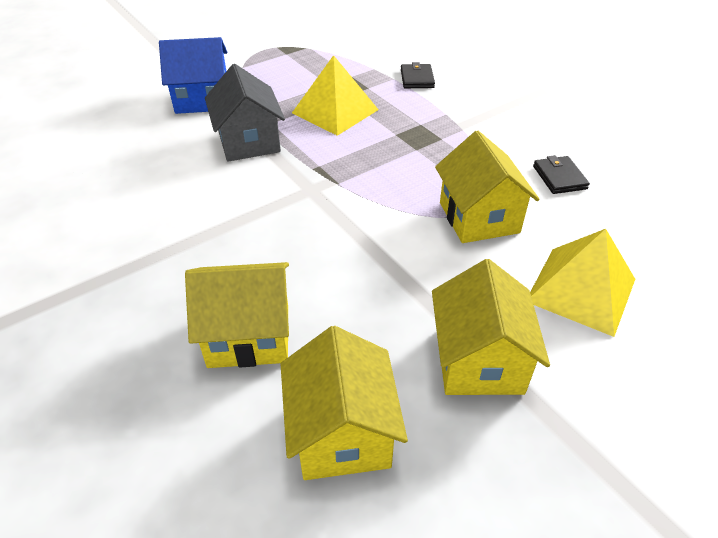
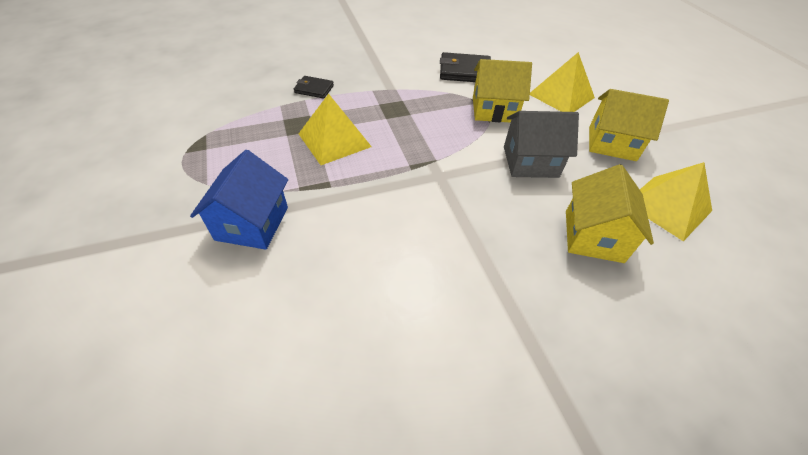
camera: 75 degrees left, 5 degrees up
grey house [205,64,285,162] -> grey house moved to [504,111,579,178]
yellow house [281,326,408,480] -> yellow pyramid [640,162,712,241]
black wallet [533,155,590,194] -> black wallet [440,52,491,82], size x1.67

